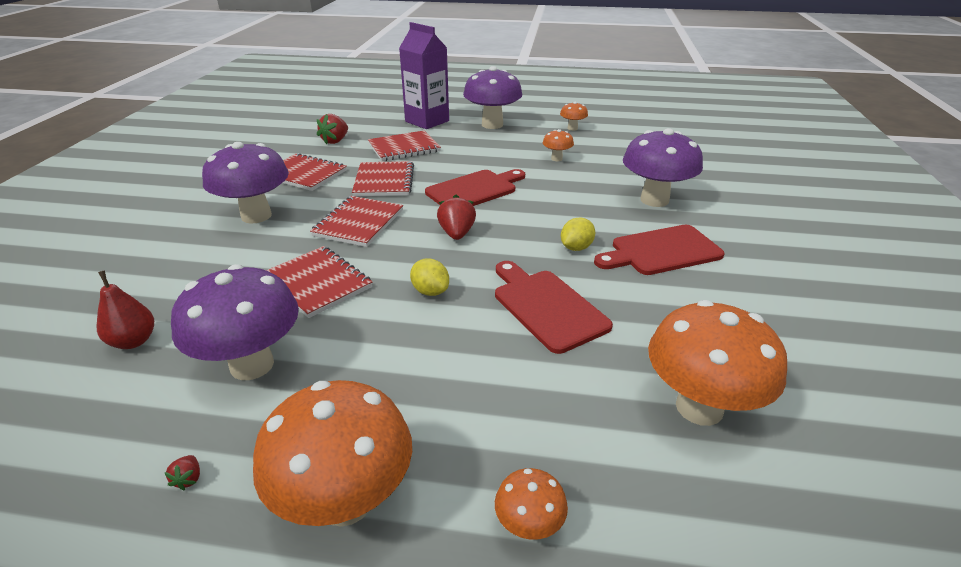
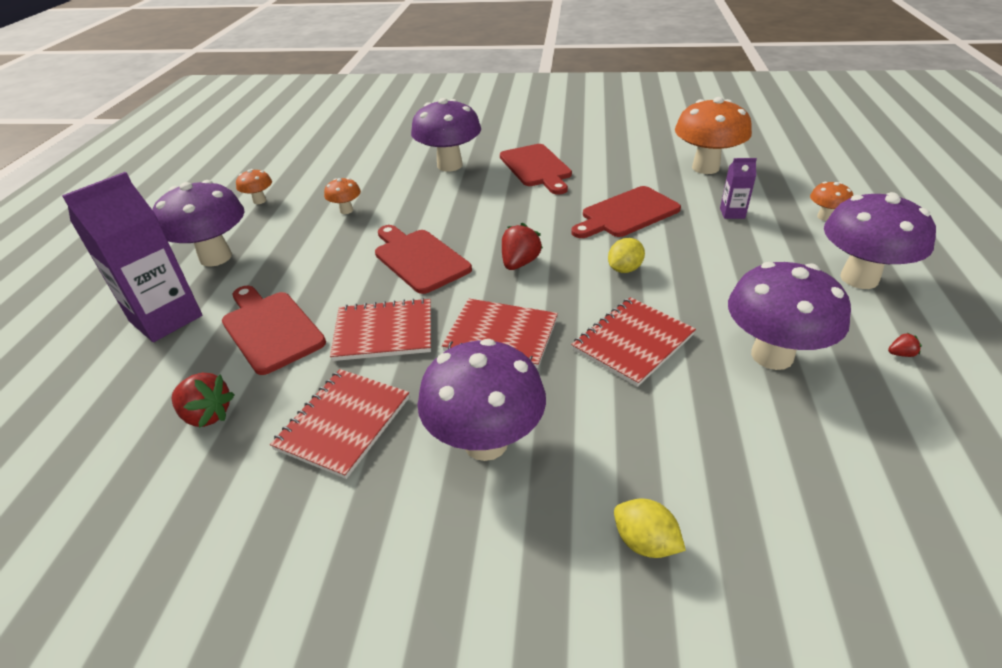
camera: 90 degrees left, 5 degrees up
red pear [97,271,154,349] -> none
orange mushroom [253,380,412,527] -> purple mushroom [824,192,936,289]
red notebook [368,130,441,161] -> red cutting board [222,286,326,375]
red strawberry [437,195,476,240] -> red strawberry turned 120 degrees clockwise [502,223,543,270]
yellow lemon [561,217,595,251] -> yellow lemon moved to [614,498,686,558]
none -> purple carton [720,158,757,219]

